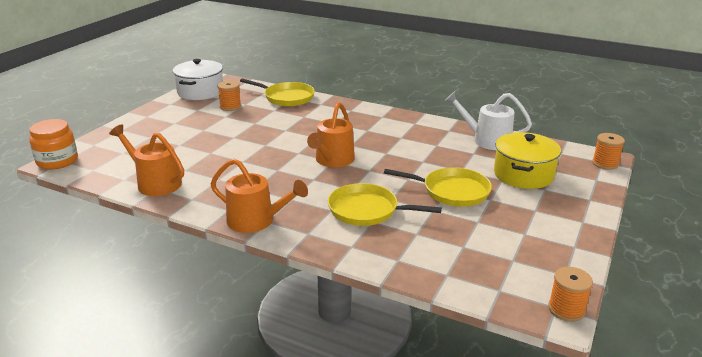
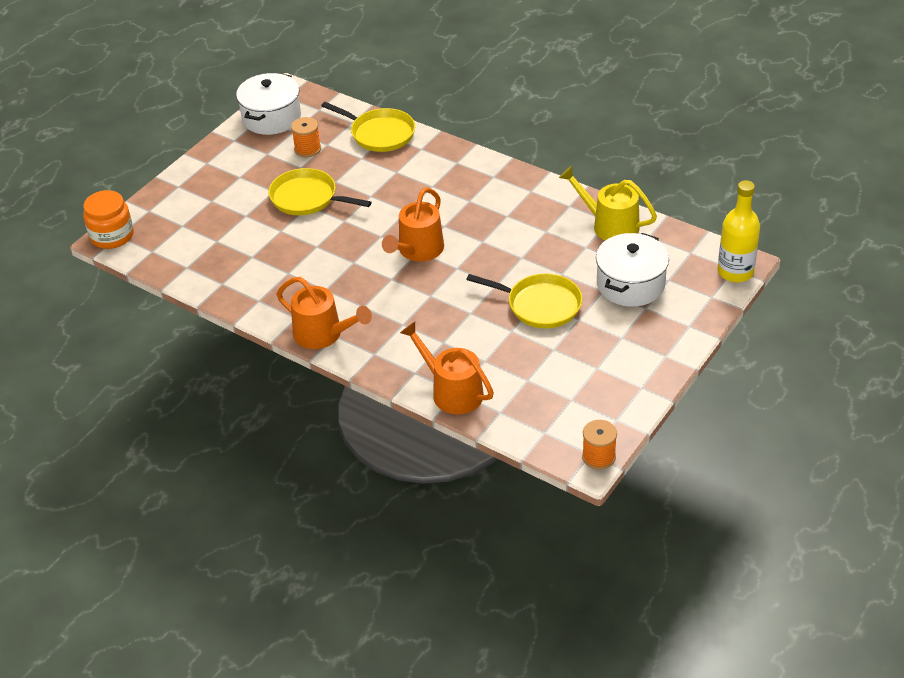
camera: 10 degrees right, 15 degrees up
orange watering can [109,124,184,196] -> orange watering can moved to [400,322,494,414]
yellow pan [328,183,442,226] -> yellow pan moved to [268,168,371,215]
white watering can [445,91,532,150] -> yellow watering can [559,166,657,241]
yellow pot [494,132,561,189] -> white pot [596,233,669,307]
orange spool [592,133,625,170] -> yellow bottle [718,180,760,282]

